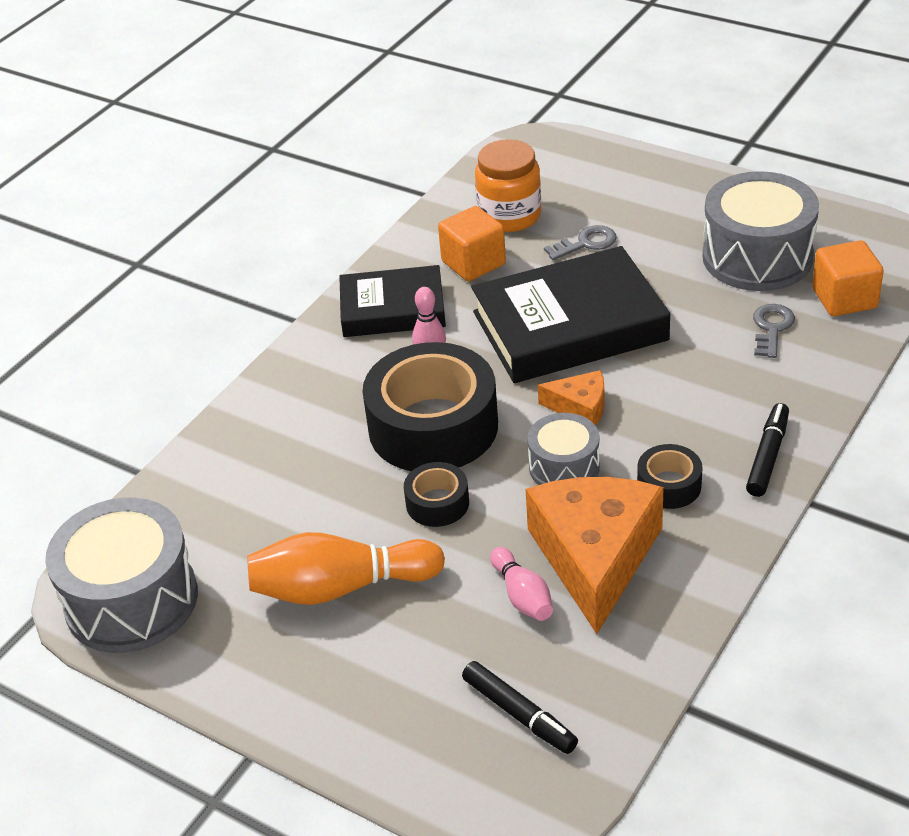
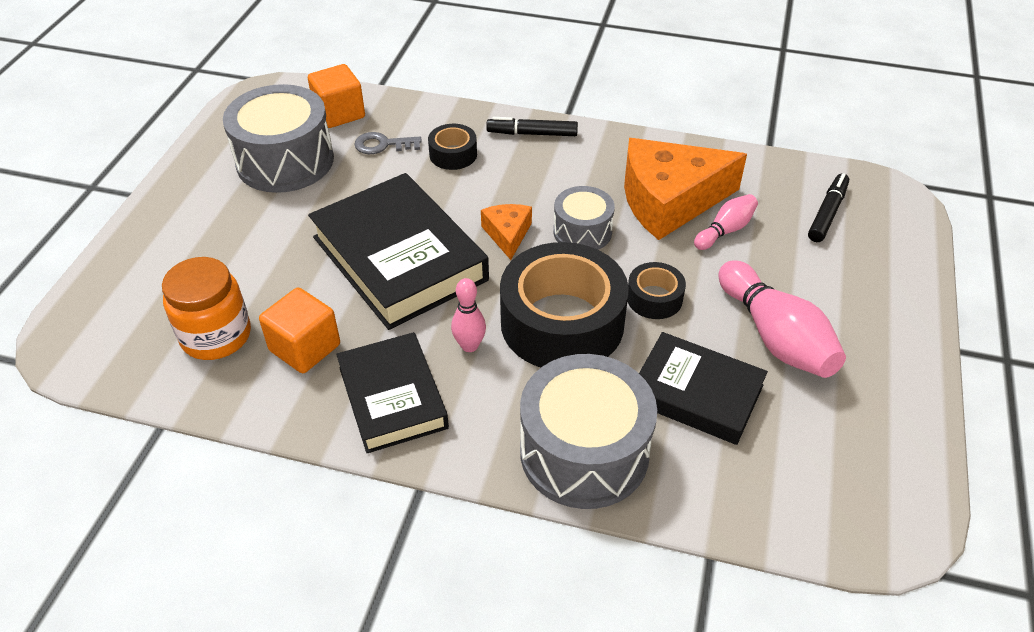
camera: 110 degrees left, 5 degrees up
grey drum [45,498,198,653] -> grey drum moved to [520,354,657,509]
orange bowling pin [247,532,445,605] -> pink bowling pin [719,260,846,378]
grey key [544,225,617,260] -> none
black tape [637,444,702,509] -> black tape moved to [428,124,477,170]
none -> black book [639,332,768,445]

